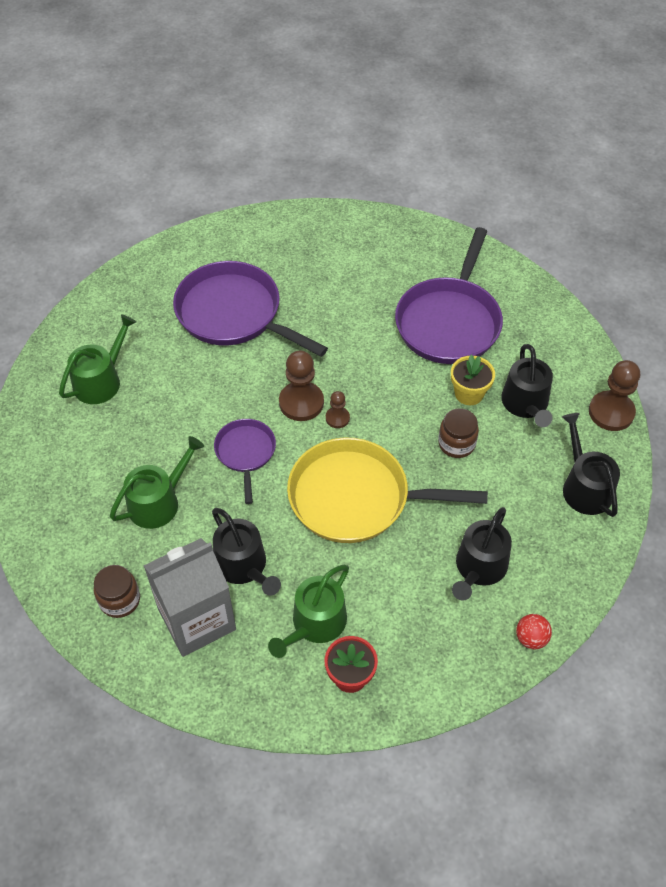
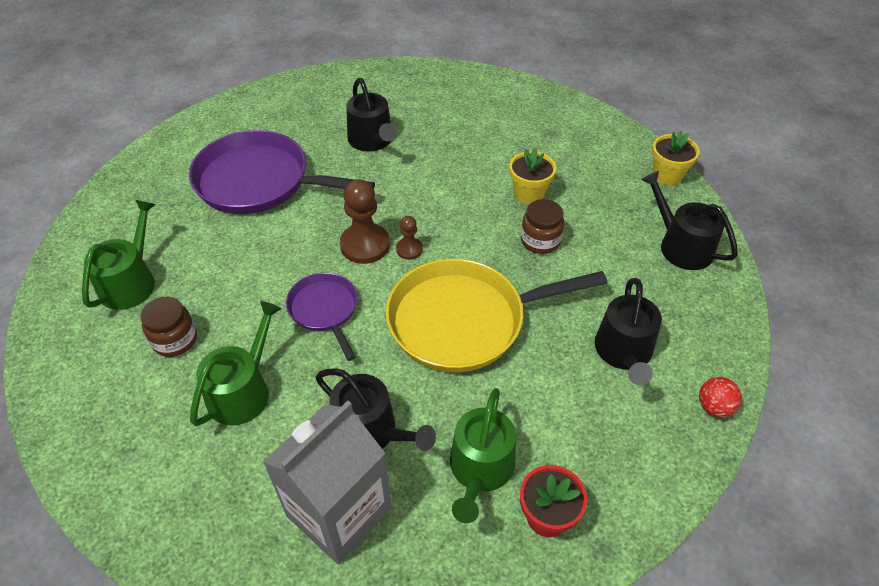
camera: 20 degrees left, 5 degrees down
brown jar [94,565,140,618] -> brown jar moved to [140,297,197,357]
purple pan [395,227,503,364] -> none
black watering can [501,344,553,427] -> black watering can moved to [346,78,396,151]
brown pawn [589,360,640,431] -> yellow flower pot [652,131,700,186]

